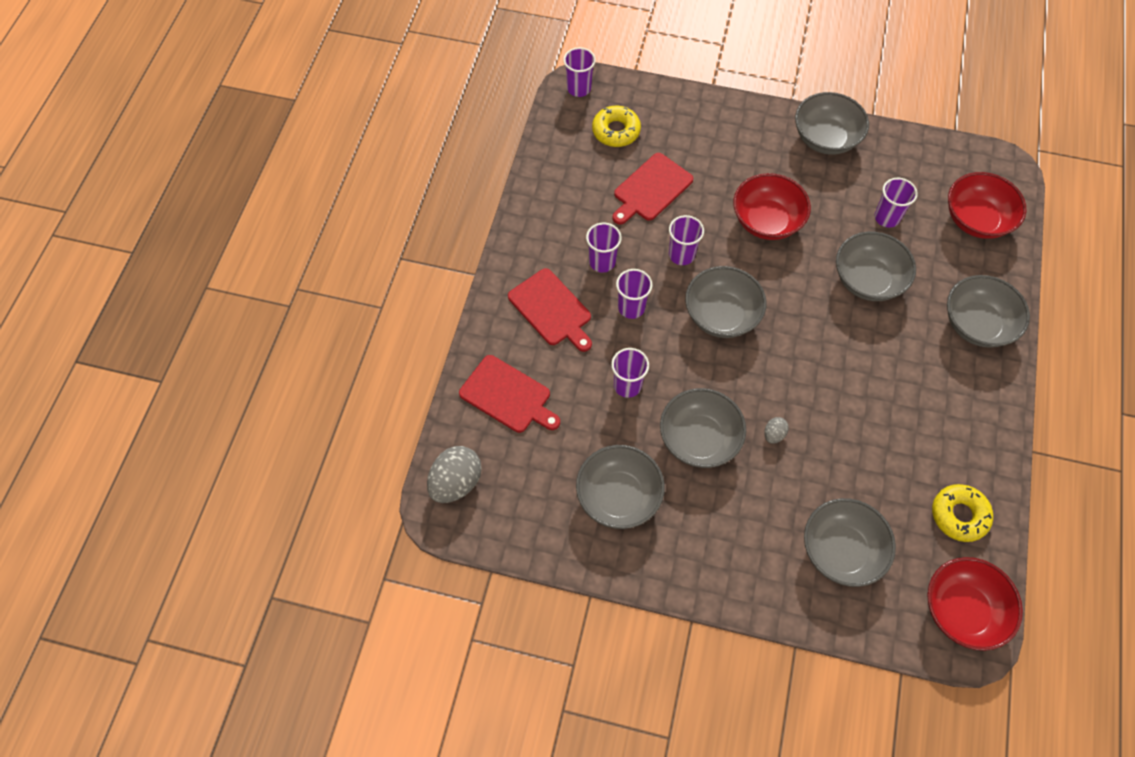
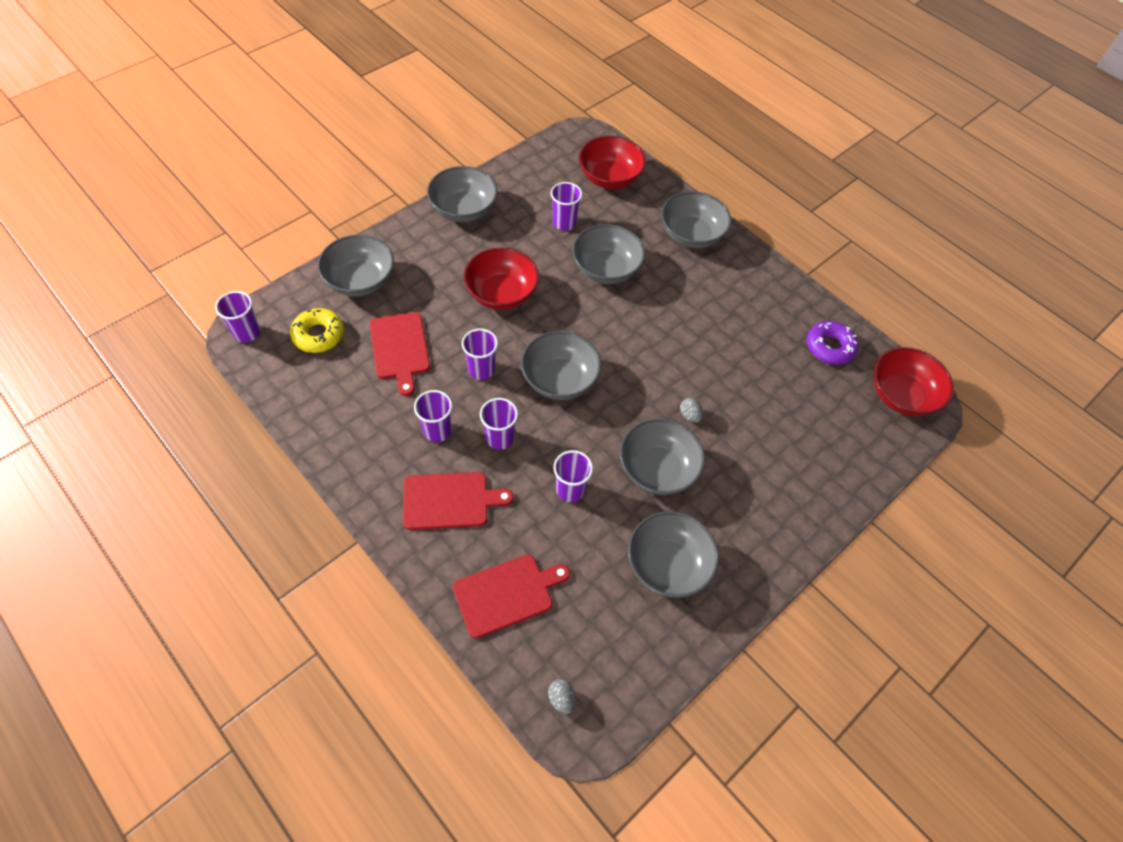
camera: 60 degrees left, 5 degrees down
grey egg [427,446,482,503] -> grey egg [548,679,575,714], size x0.48
grey bowl [804,498,896,587] -> grey bowl moved to [318,235,394,297]
yellow donut [932,484,993,542] -> purple donut [807,321,858,365]

